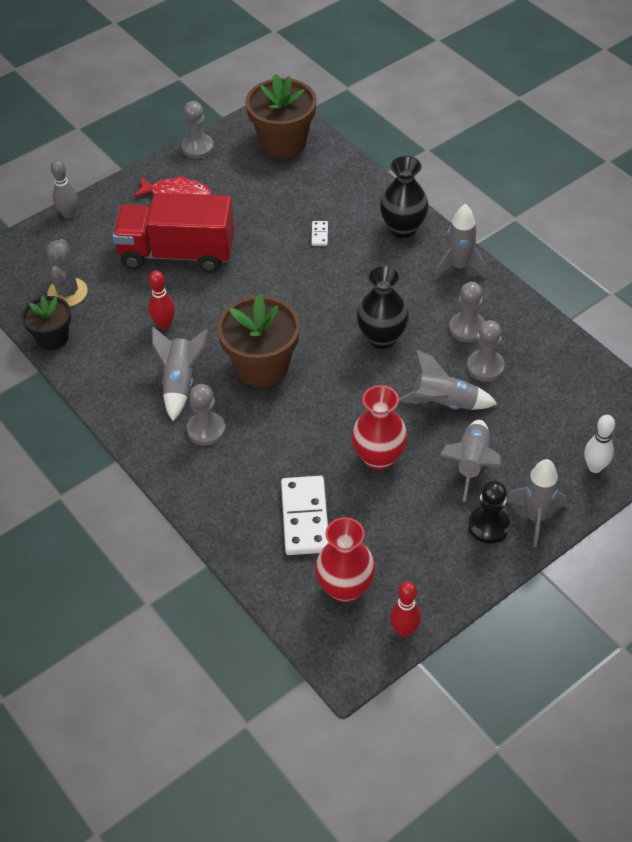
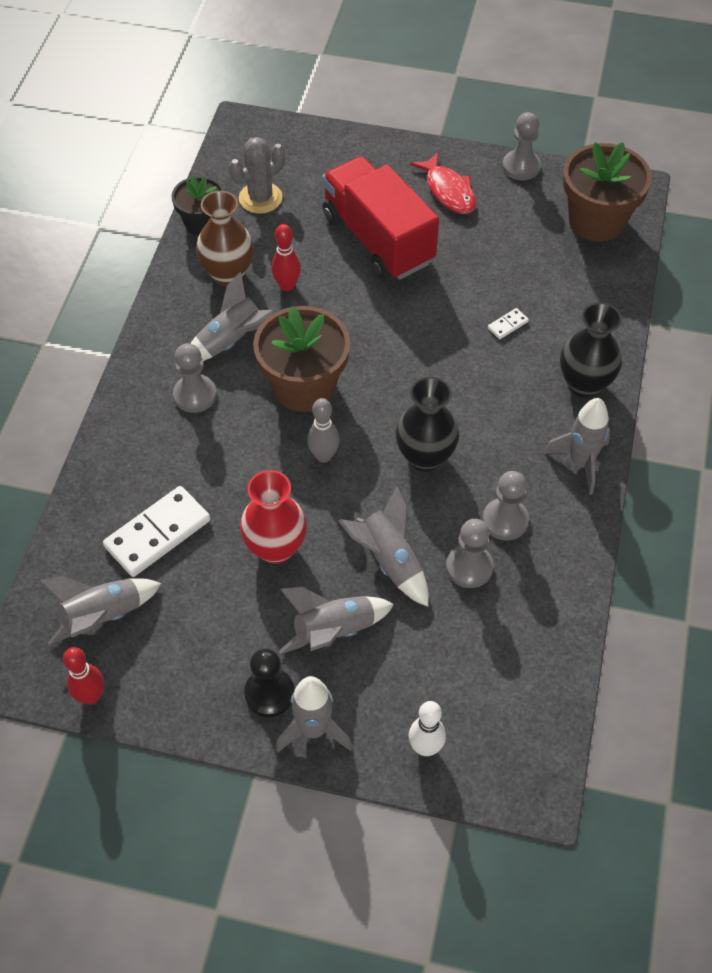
camera: 50 degrees right, 5 degrees up
grey bowling pin [51,160,78,219] -> grey bowling pin moved to [307,398,340,463]
red vase [315,517,376,603] -> grey rocket [39,576,162,645]
none -> brown vase [196,191,254,286]

